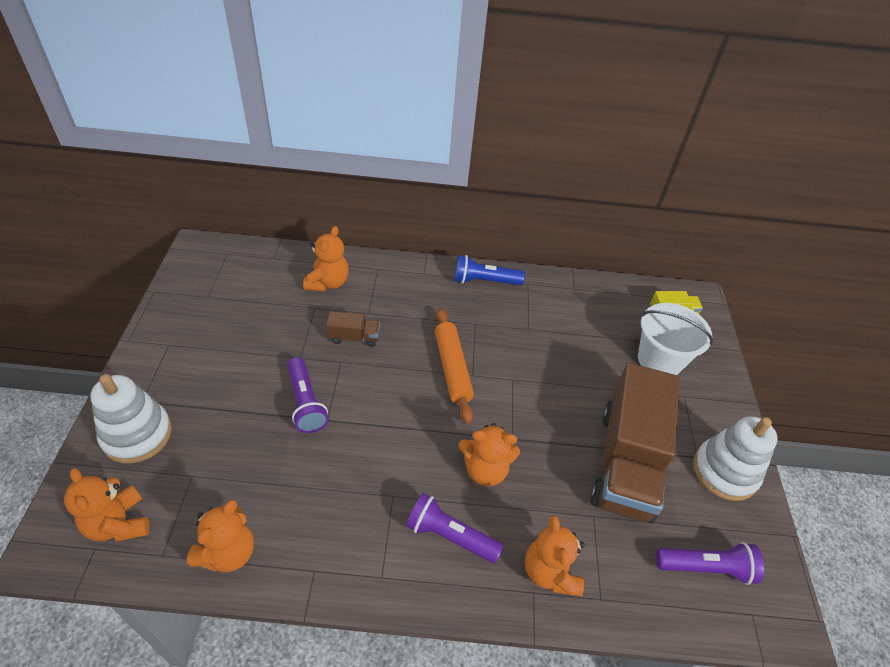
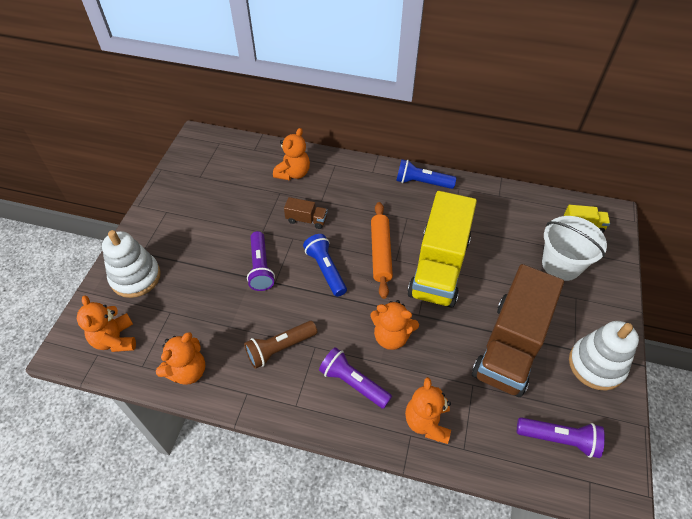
camera: 15 degrees right, 5 degrees up
none -> brown flashlight [244,321,317,369]
none -> blue flashlight [303,234,347,297]
none -> yellow truck [407,191,477,308]

